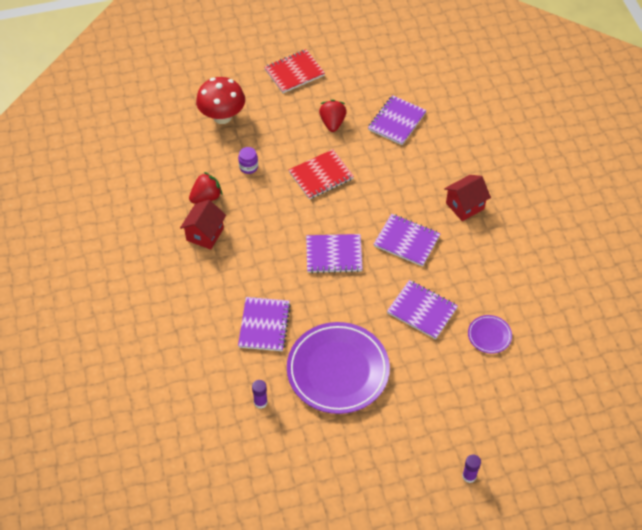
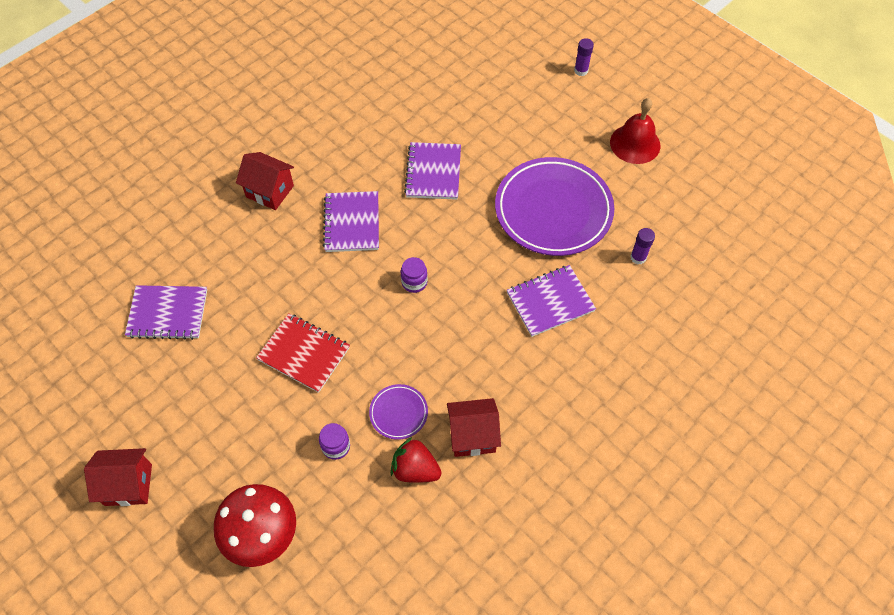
camera: 120 degrees left, 5 degrees up
red notebook [264,49,325,93] -> red house [84,448,152,506]
purple notebook [306,234,363,273] -> purple jar [401,257,428,293]
red strawberry [319,100,347,132] -> none
purple plate [468,315,512,354] -> purple plate moved to [369,384,428,440]
none -> red bell [610,98,660,164]

